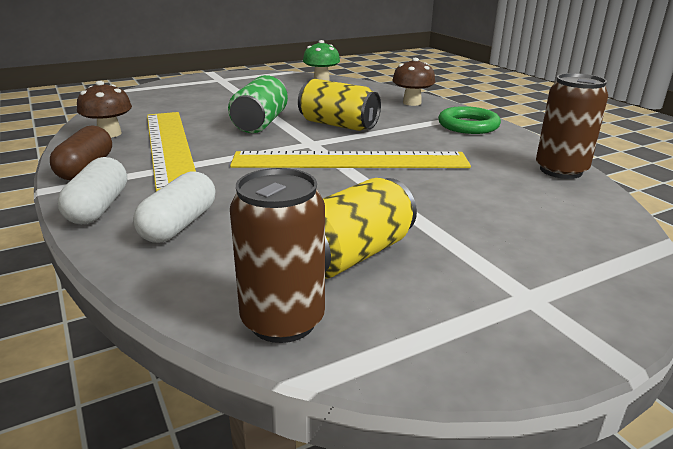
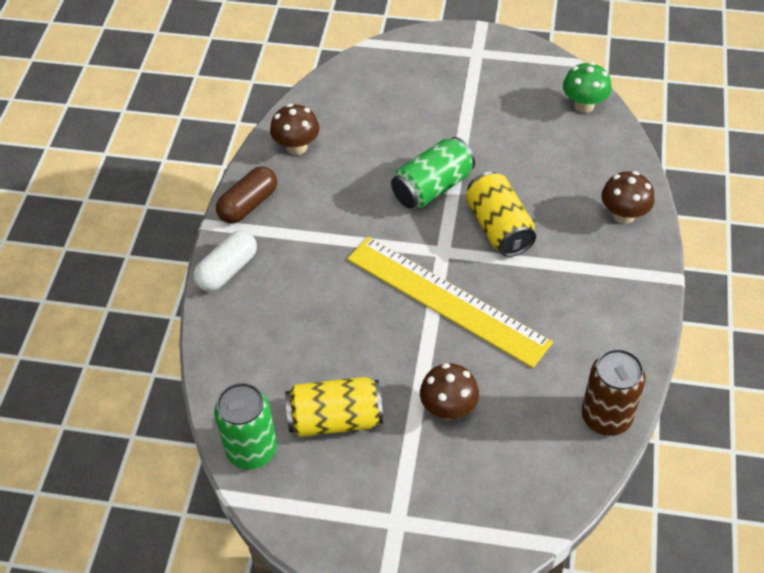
camera: 40 degrees right, 25 degrees up
white capsule [133,172,215,243] -> none
yellow ruler [147,112,196,191] -> none
brown can [230,168,325,343] -> green can [214,383,277,470]
green ring [438,106,501,134] -> none
none -> brown mushroom [420,363,479,420]

